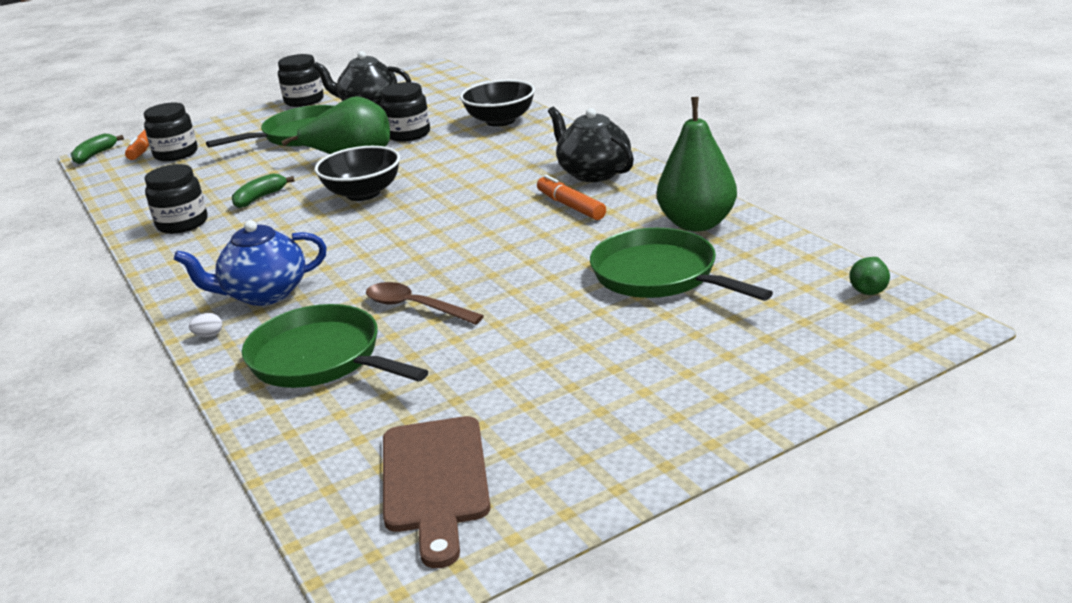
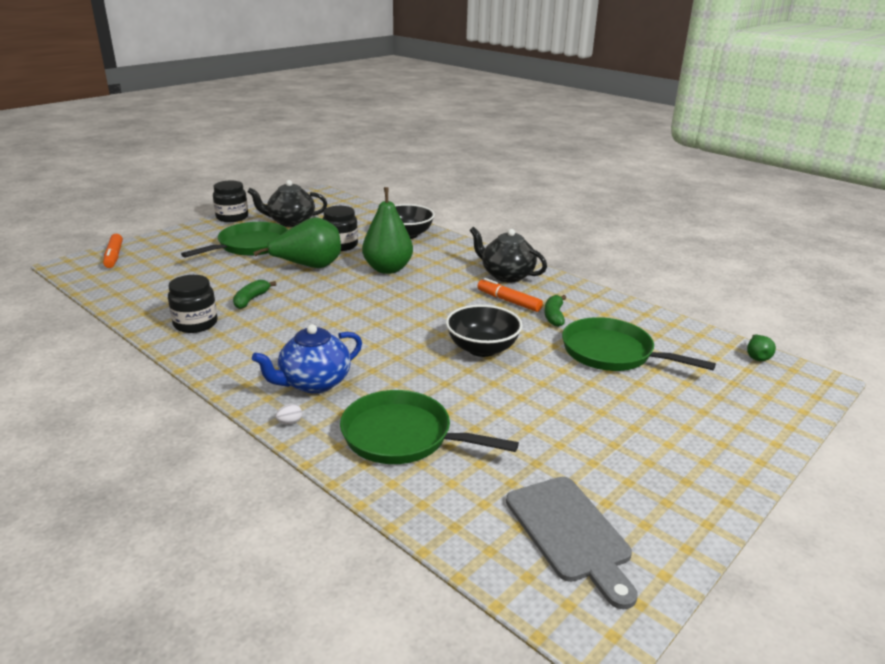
camera: 20 degrees left, 0 degrees up
green banana [71,134,124,164] -> green banana moved to [544,295,566,327]
black jar [144,103,198,161] -> none
black bowl [314,146,400,201] -> black bowl moved to [446,305,523,357]
brown spoon [366,282,484,325] -> none
brown cutting board [383,416,491,568] -> grey cutting board [506,477,638,609]
green pear [657,97,737,231] -> green pear moved to [362,187,413,274]

